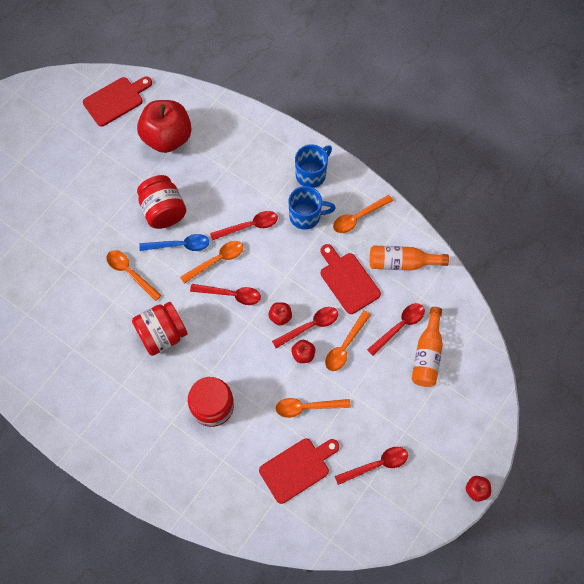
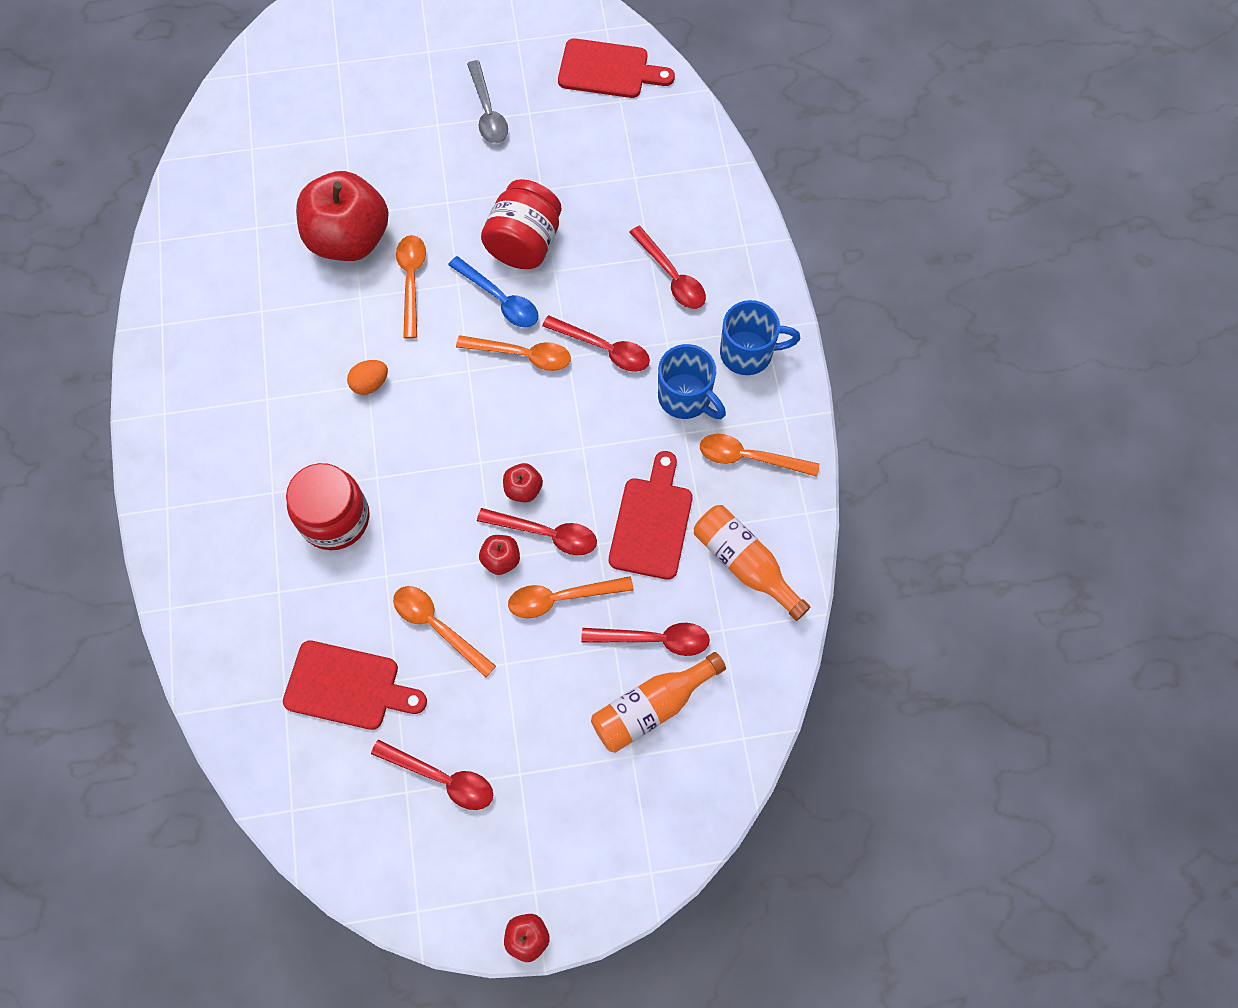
camera: 45 degrees right, 0 degrees up
red jar [132,302,187,356] -> orange egg [347,360,388,395]
red apple [137,100,192,153] -> red apple moved to [296,171,389,261]
red spoon [190,284,261,305] -> red spoon moved to [629,226,706,309]
none -> grey spoon [467,60,508,144]

